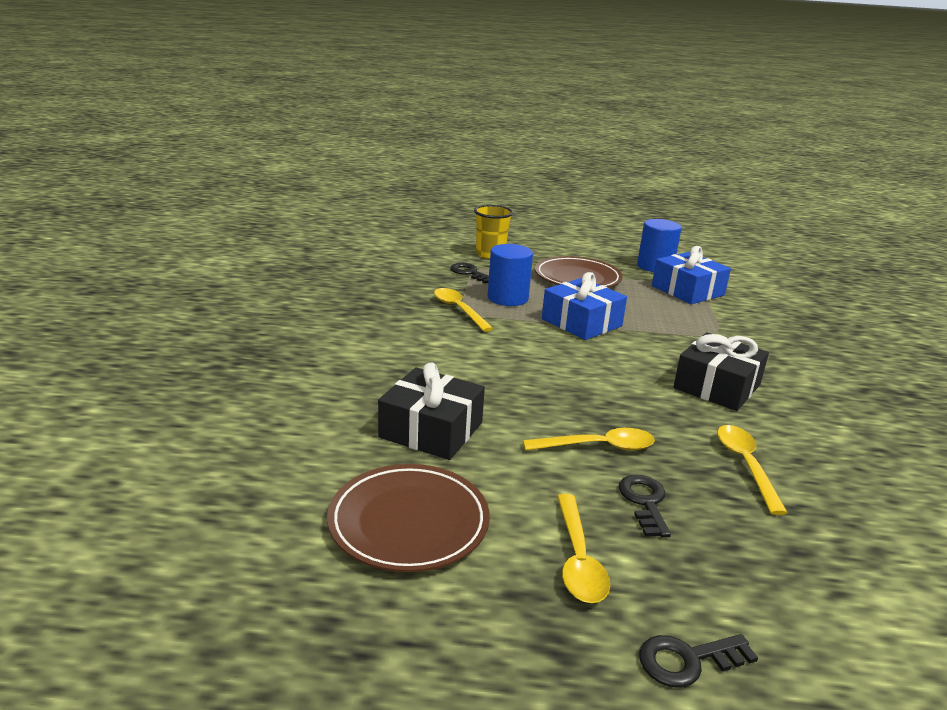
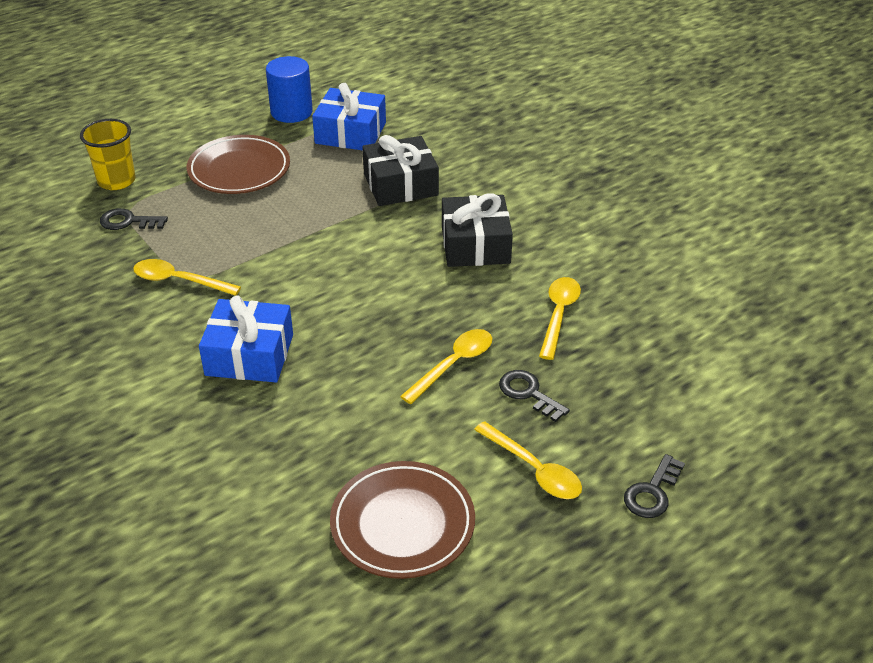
camera: 40 degrees left, 15 degrees up
black gift [378,362,485,460] -> black gift moved to [362,135,439,206]
blue cylinder [488,244,533,306] -> none
blue gift [542,272,627,340] -> blue gift moved to [199,295,293,383]
yellow spoon [717,425,788,515] -> yellow spoon turned 60 degrees clockwise [539,277,581,360]

